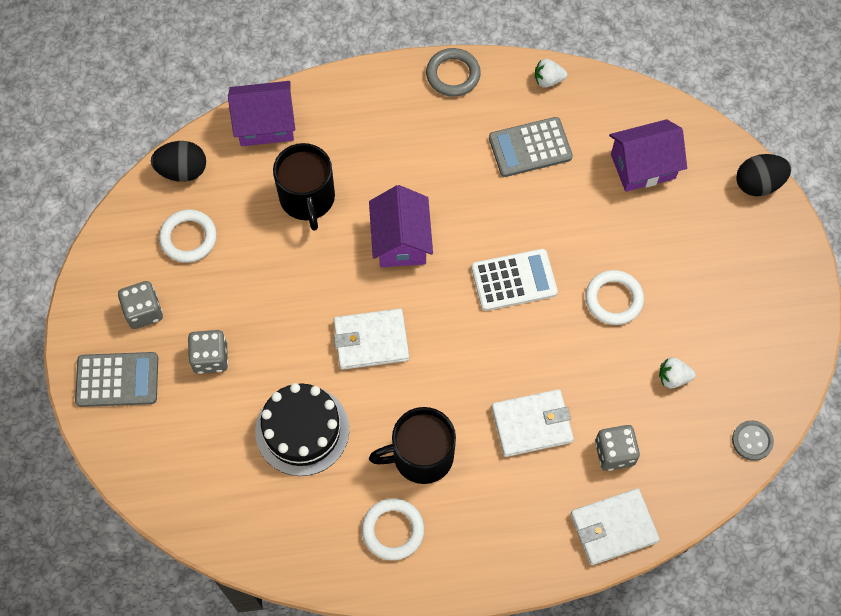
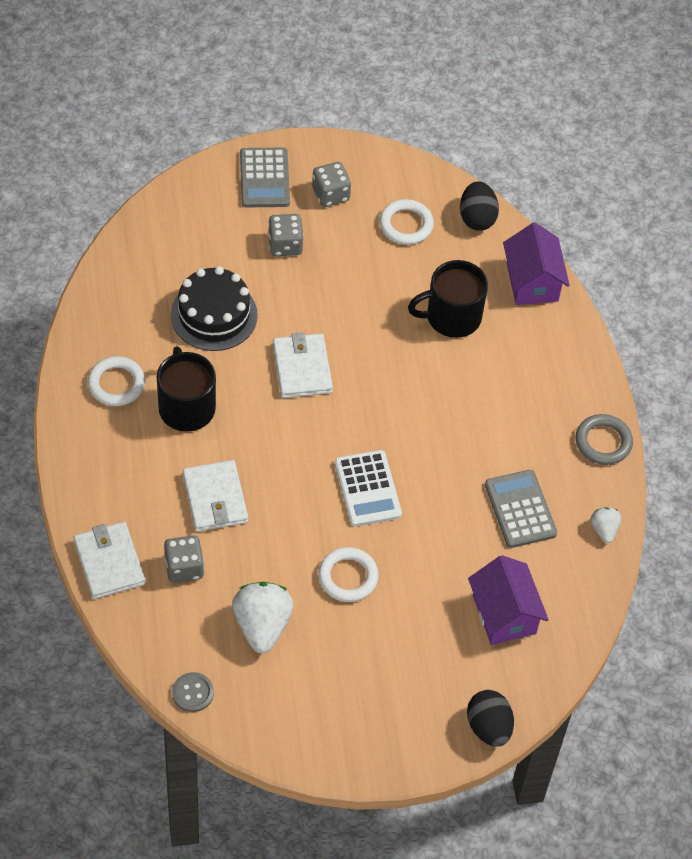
camera: 85 degrees right, 10 degrees down
purple house [369,185,433,267] -> none
white strawberry [659,357,695,389] -> white strawberry [232,582,293,653], size x1.92

